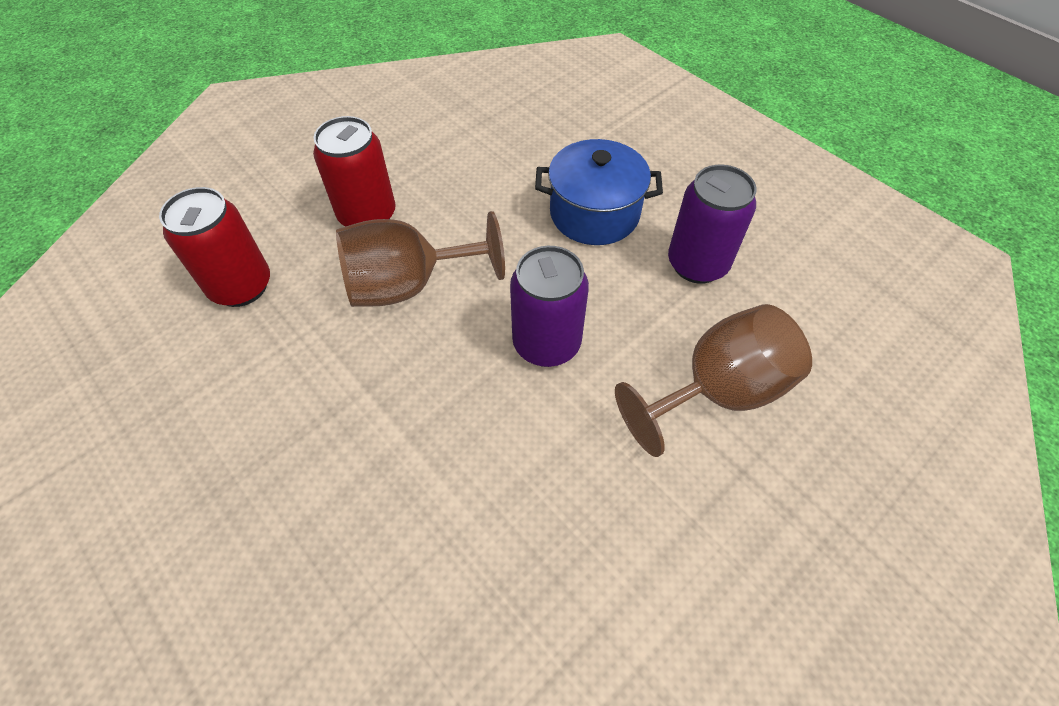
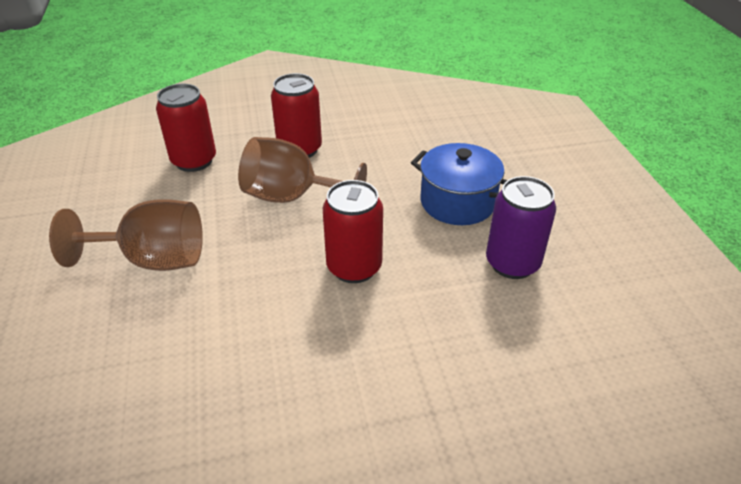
camera: 30 degrees right, 15 degrees down
purple can [510,246,589,367] -> red can [323,180,383,283]
brown goblet [615,304,812,457] -> brown goblet moved to [49,199,203,271]

